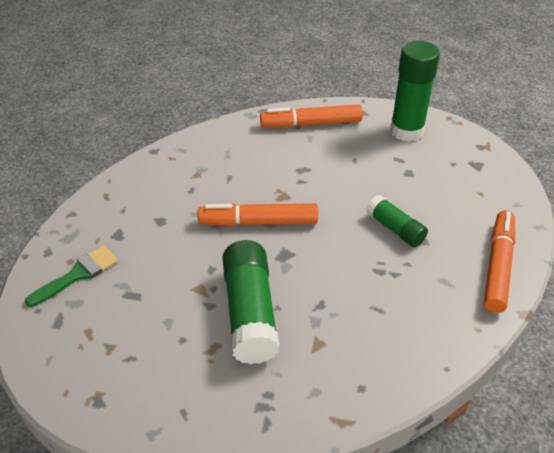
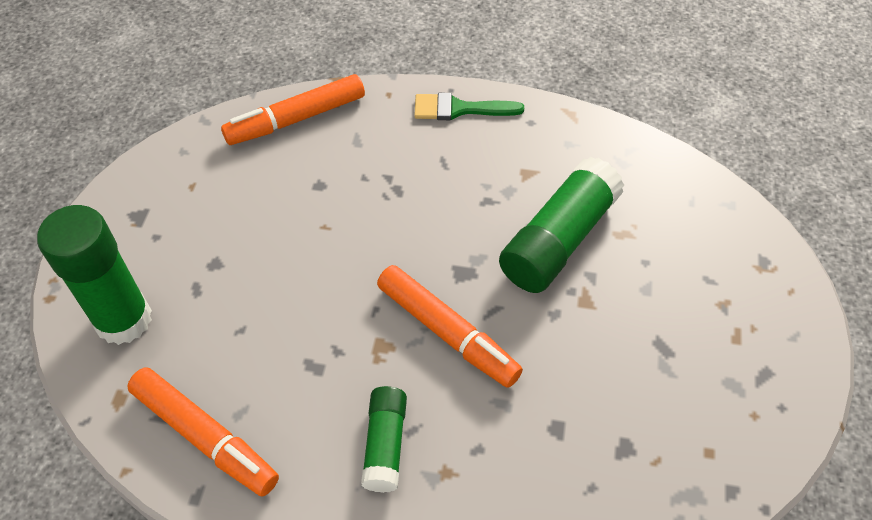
camera: 135 degrees left, 10 degrees up
green brush [25,245,118,307] -> green brush moved to [414,93,524,120]
green glue stick [366,195,428,247] -> green glue stick moved to [361,386,407,493]

